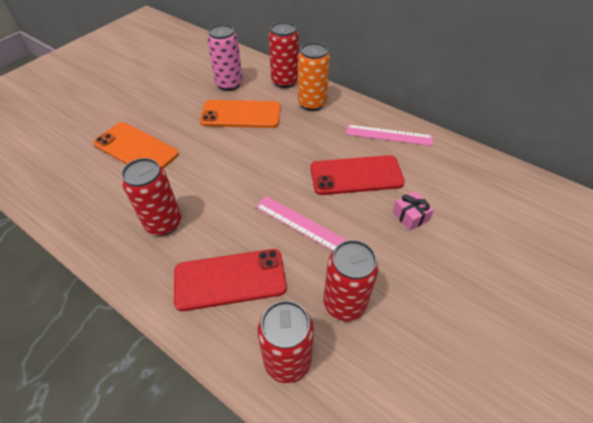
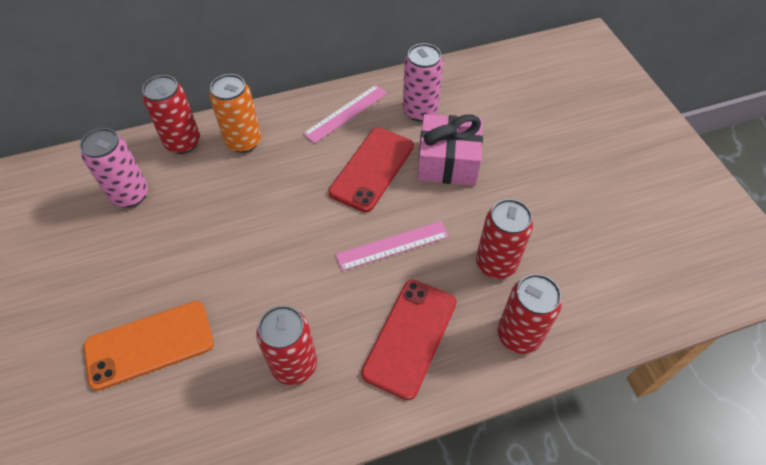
camera: 55 degrees left, 5 degrees up
orange phone [200,100,281,128] -> none
pink gift [393,191,434,231] -> pink gift [417,114,483,186], size x2.05
none -> pink can [403,43,443,122]

